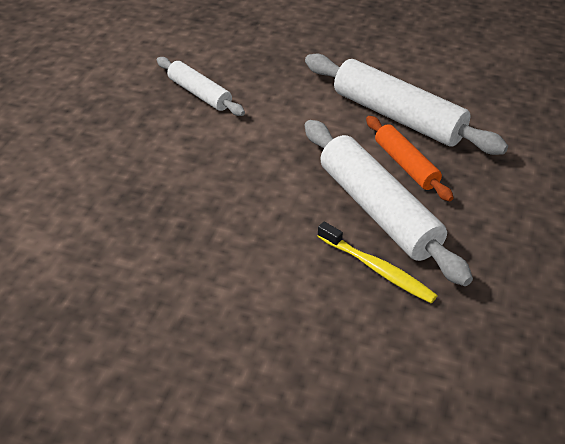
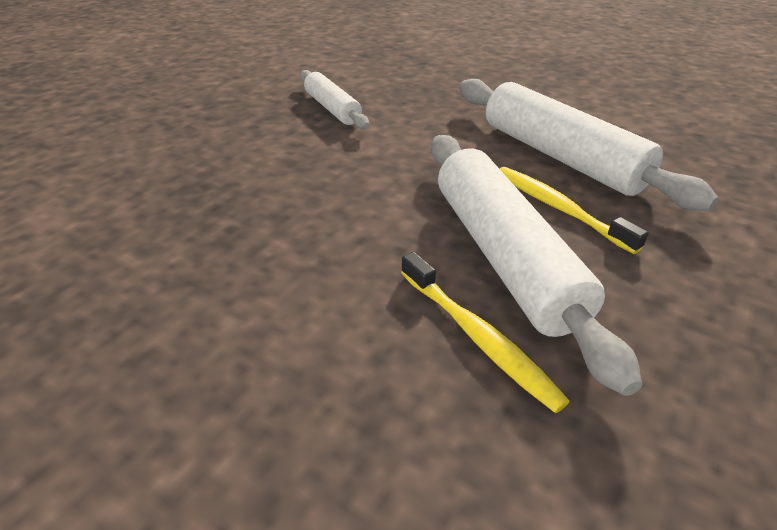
camera: 15 degrees right, 5 degrees down
orange rolling pin [366,116,454,202] -> yellow toothbrush [500,167,649,254]

